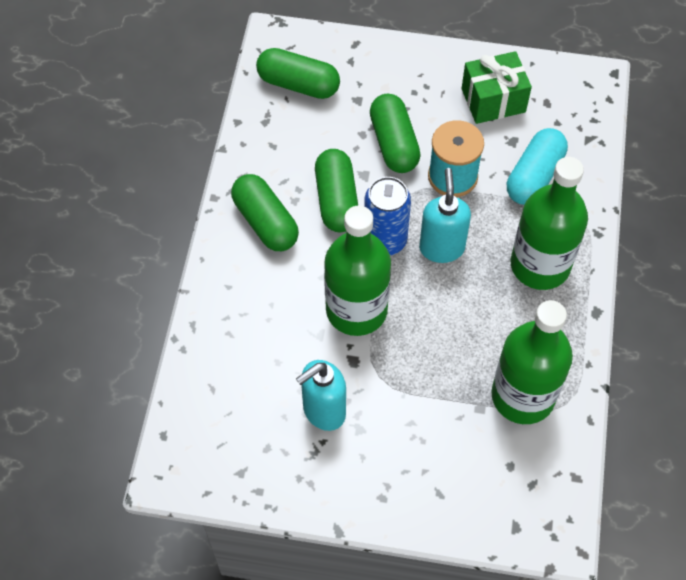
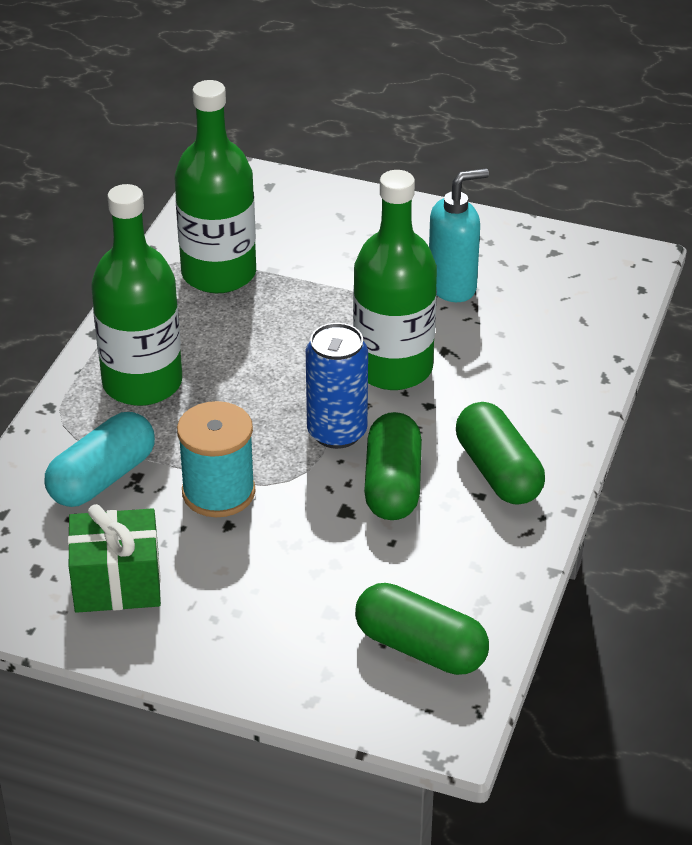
camera: 170 degrees left, 20 degrees down
green capsule [370,94,421,173] -> none
turquoise soap dispenser [419,168,471,263] -> none

